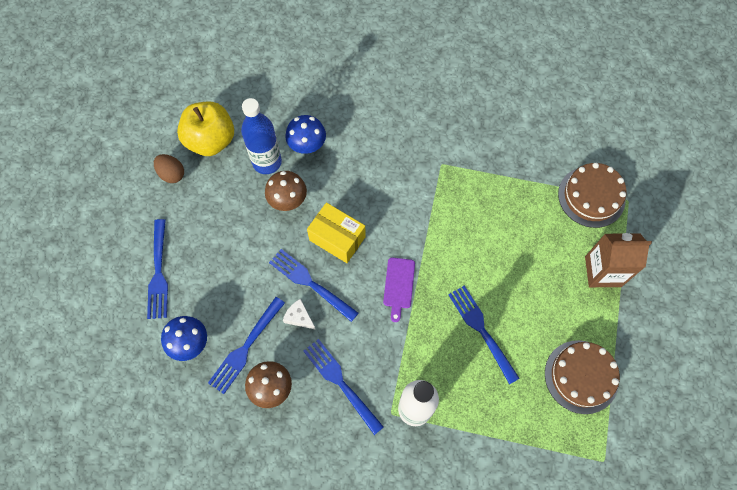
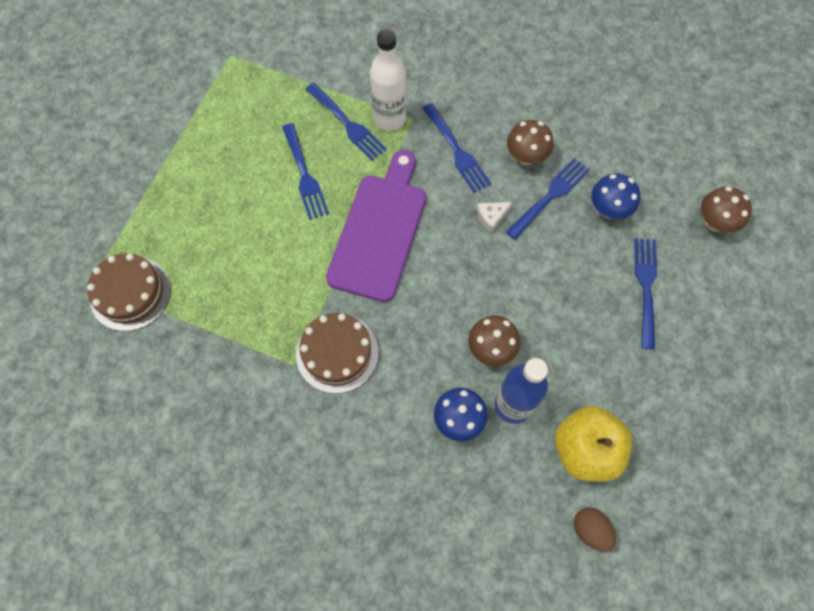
camera: 170 degrees left, 0 degrees up
brown egg [154,154,184,183] -> brown egg moved to [574,507,616,552]
blue fork [269,249,359,322] -> blue fork moved to [306,83,387,161]
white cheese [283,299,316,330] -> white cheese turned 105 degrees clockwise [477,202,512,232]
yellow box [307,202,365,263] -> none
purple cutting board [383,258,415,322] -> purple cutting board [326,150,426,302], size x2.29
brown cake [545,340,620,414] -> brown cake moved to [296,313,378,394]
brown carton [585,233,652,287] -> none
none -> brown mushroom [701,187,752,233]

